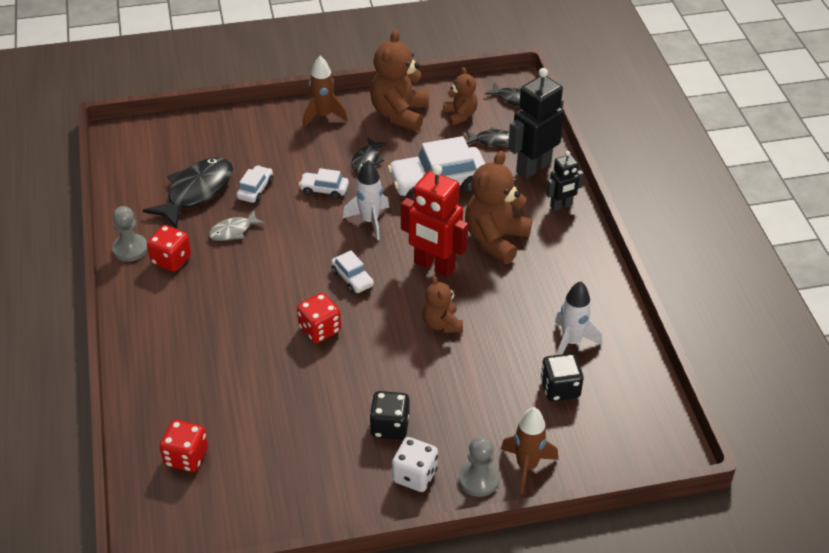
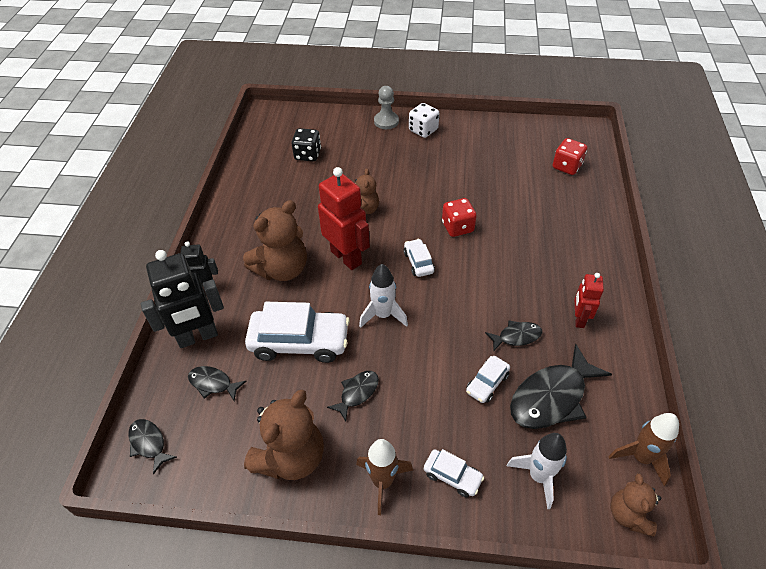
camera: 160 degrees left, 5 degrees up
grey pawn [112,206,148,262] -> none
red dice [147,225,191,272] -> red robot [575,273,604,328]
grey fish [209,210,265,241] -> black fish [485,320,542,352]
white car [299,168,349,199] -> white car moved to [424,449,484,497]
black dice [369,391,409,440] -> none
brown teddy bear [443,67,478,126] -> brown teddy bear moved to [610,473,661,537]
brown rocket [501,407,558,494] -> brown rocket moved to [608,413,679,486]
white rocket [555,281,602,355] -> white rocket moved to [507,433,567,509]

